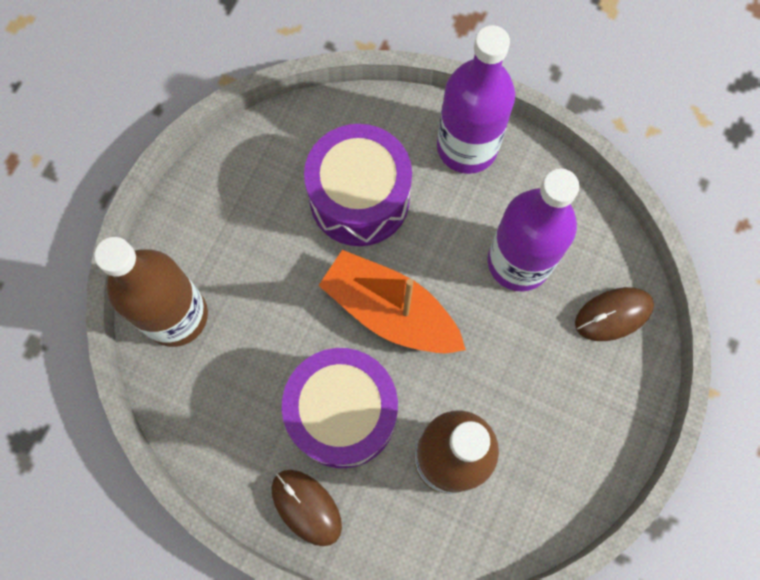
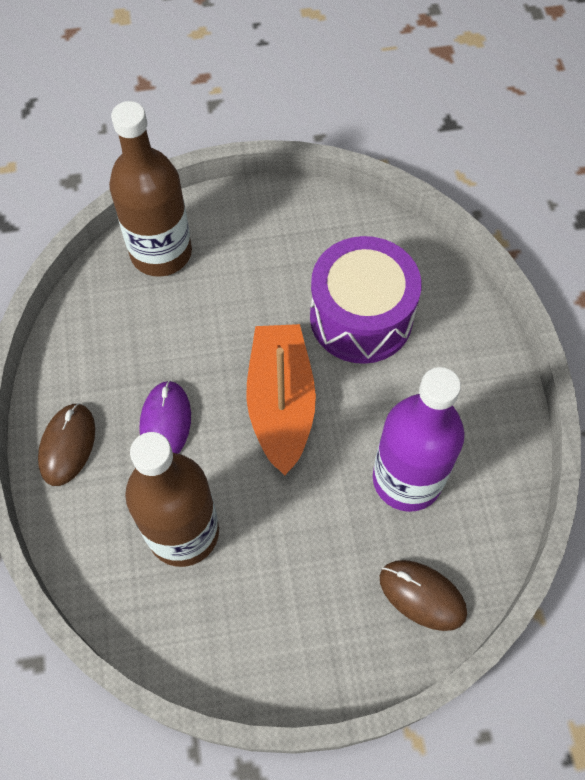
camera: 55 degrees right, 10 degrees down
purple drum [282,348,398,468] -> purple mouse [139,380,191,454]
purple bottle [437,25,515,174] -> none

